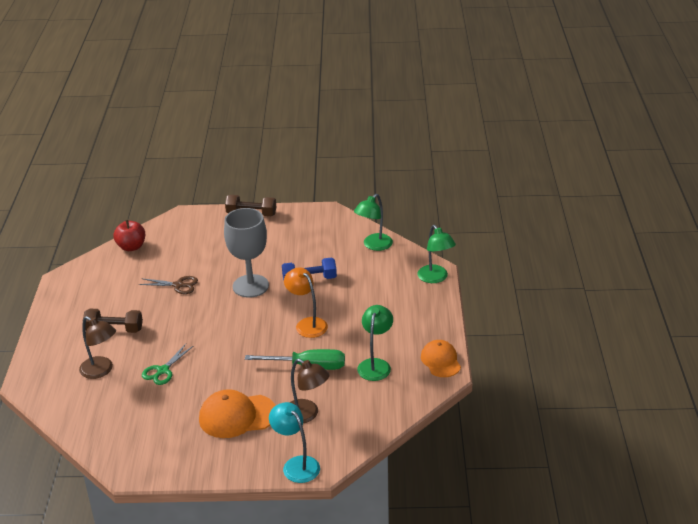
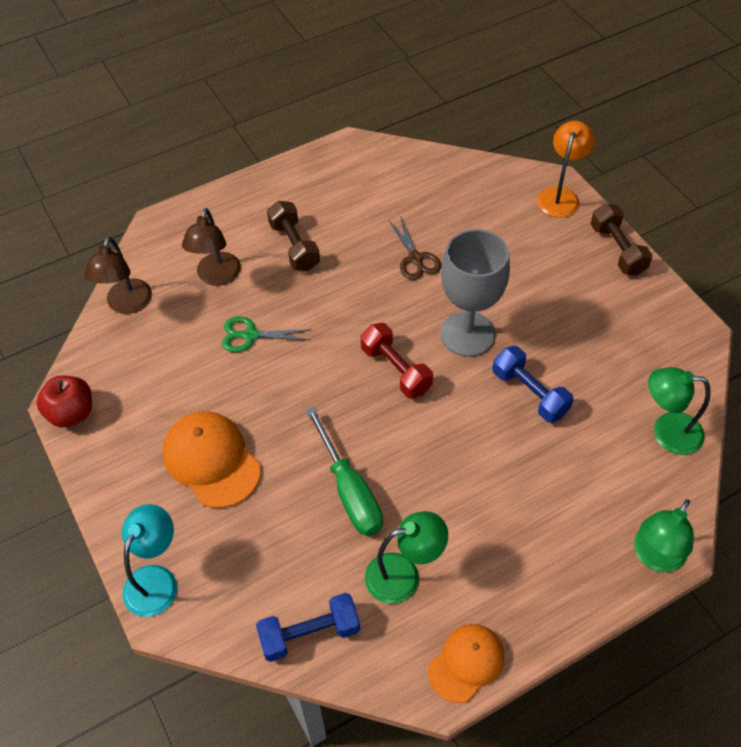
camera: 60 degrees right, 20 degrees up
red apple [113,219,145,251] -> red apple moved to [36,376,92,428]
orange lamp [284,267,328,338] -> orange lamp moved to [537,121,595,218]
brown lamp [289,359,329,423] -> brown lamp moved to [84,237,152,314]
none -> blue dumbbell [256,593,360,662]
none -> red dumbbell [361,323,433,399]

